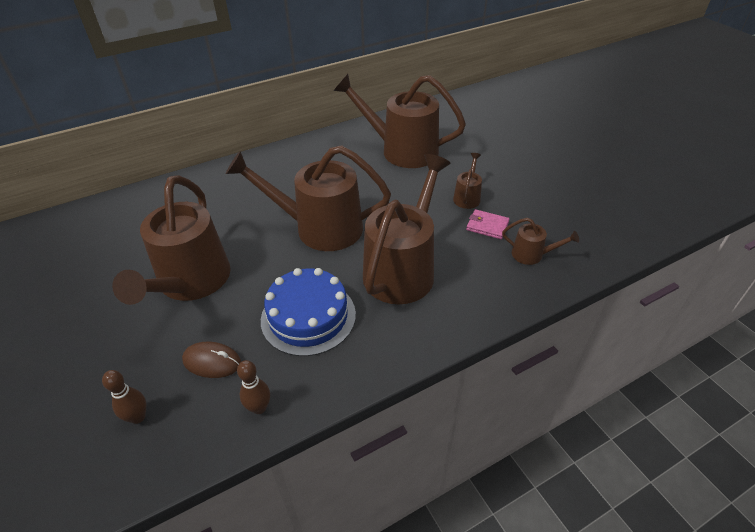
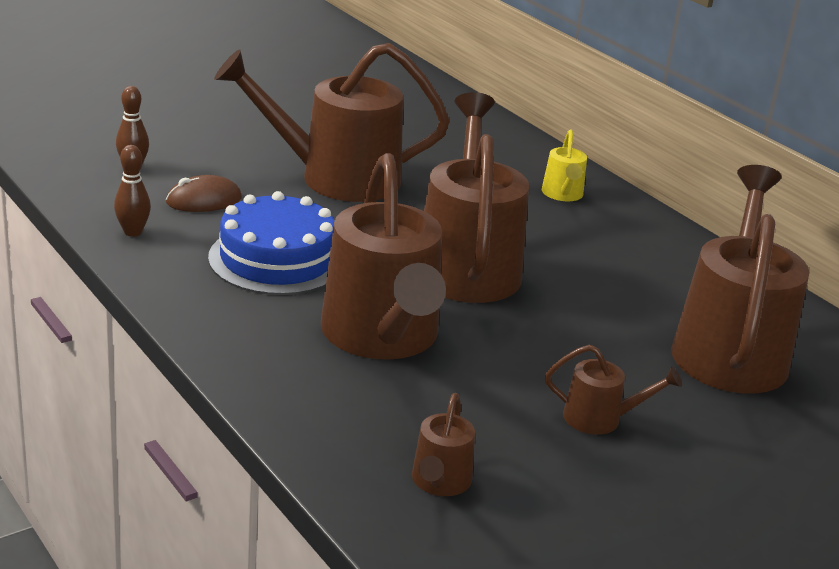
camera: 80 degrees right, 15 degrees down
brown mouse [182,342,241,378] -> brown mouse turned 60 degrees clockwise [166,175,242,212]
brown watering can [363,154,450,304] -> brown watering can turned 60 degrees clockwise [321,153,446,360]
pink wallet [466,209,510,239] -> none
none -> yellow watering can [542,130,587,201]

